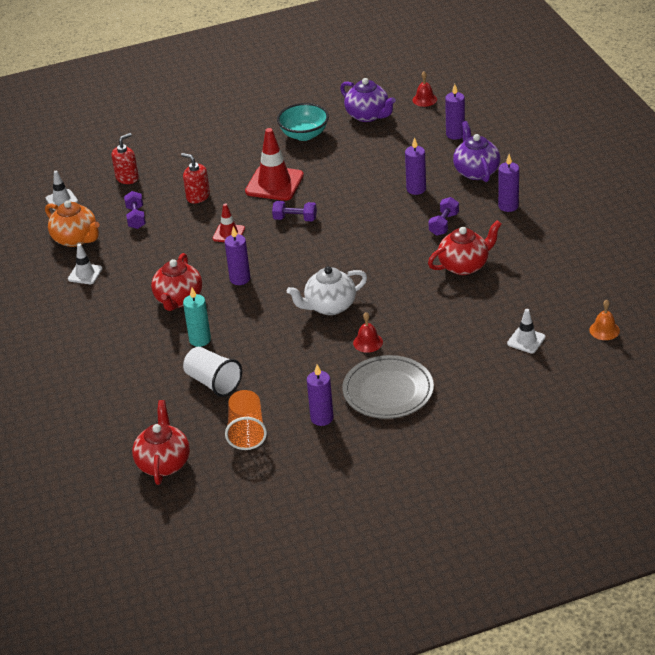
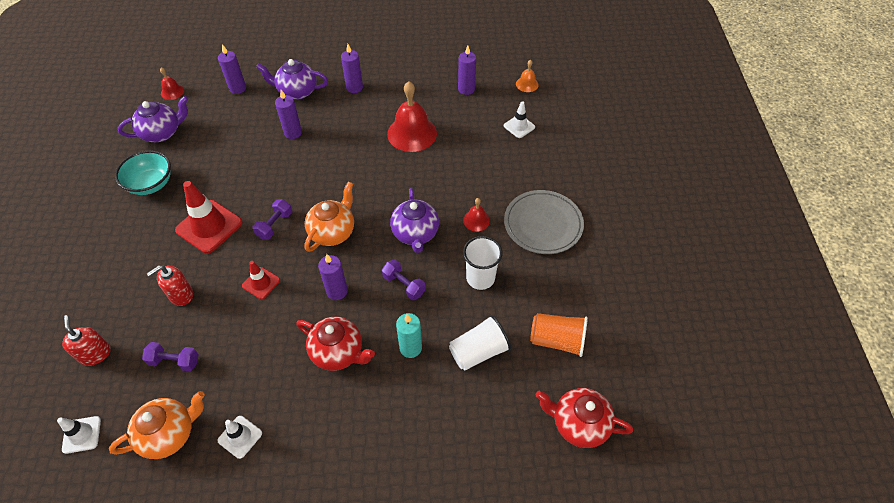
camera: 75 degrees left, 15 degrees up
white teapot [287,266,367,315] -> purple teapot [390,188,439,253]
purple candle [307,364,334,426] -> purple candle moved to [458,46,476,95]
purple dumbbell [428,197,459,236] -> purple dumbbell moved to [382,260,426,300]
red teapot [428,220,502,275] -> red bell [387,81,437,152]
none -> orange teapot [304,182,354,252]
none -> white cup [463,236,503,290]

